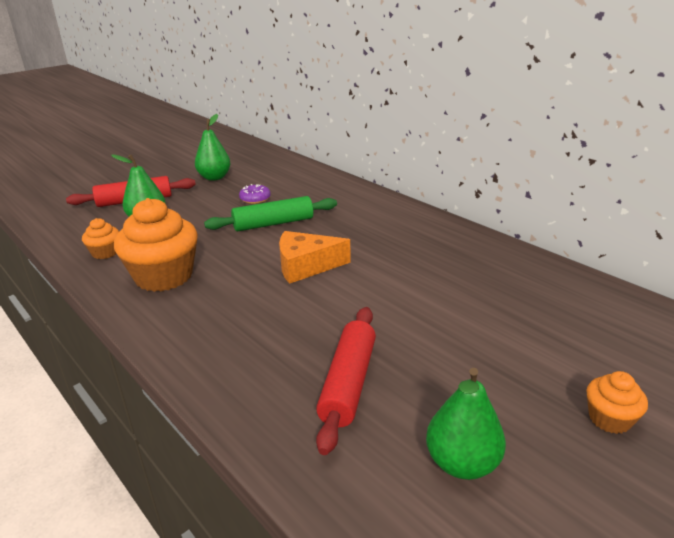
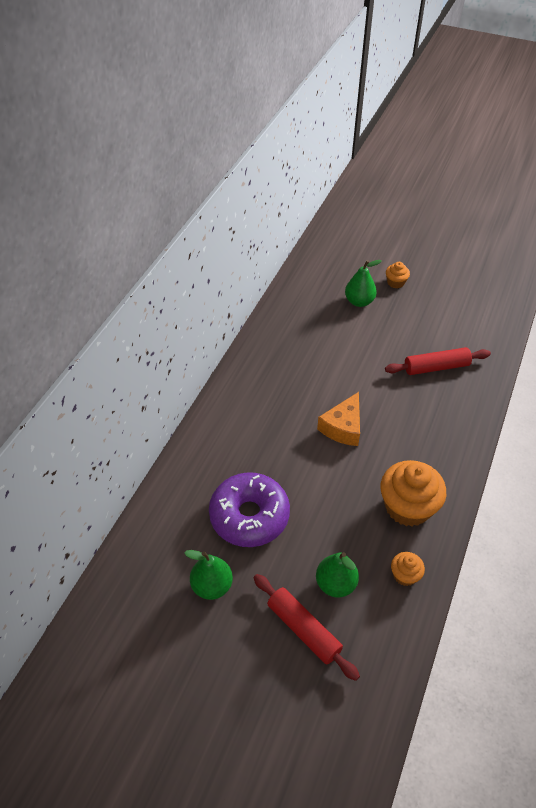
camera: 115 degrees left, 20 degrees up
green rolling pin [204,196,337,231] -> none
purple donut [239,184,271,204] -> purple donut [209,472,290,547], size x2.46
orange cheese [279,231,351,284] -> orange cheese turned 60 degrees clockwise [317,392,360,446]
green pear [426,368,506,480] -> green pear moved to [345,260,382,307]

